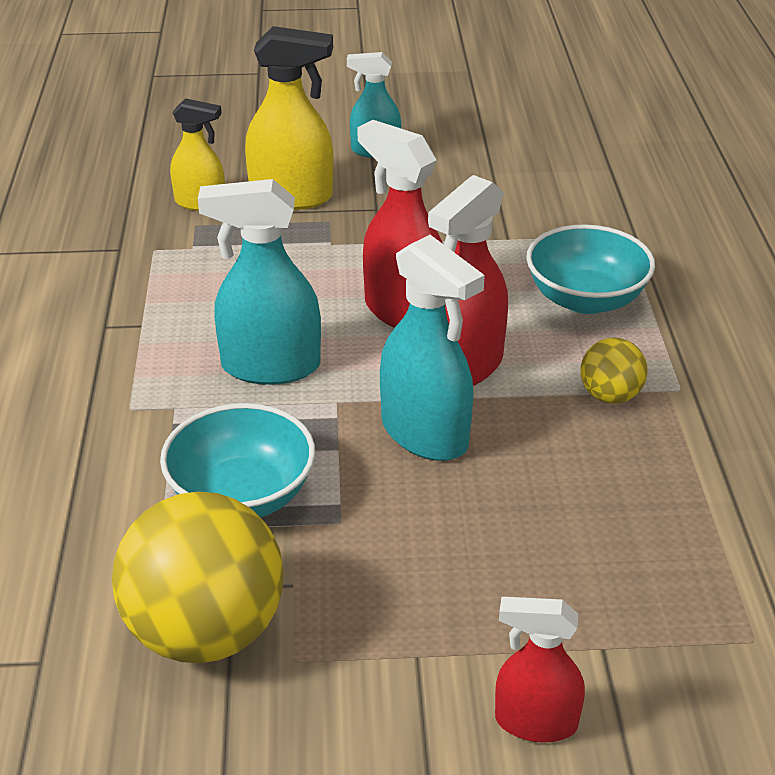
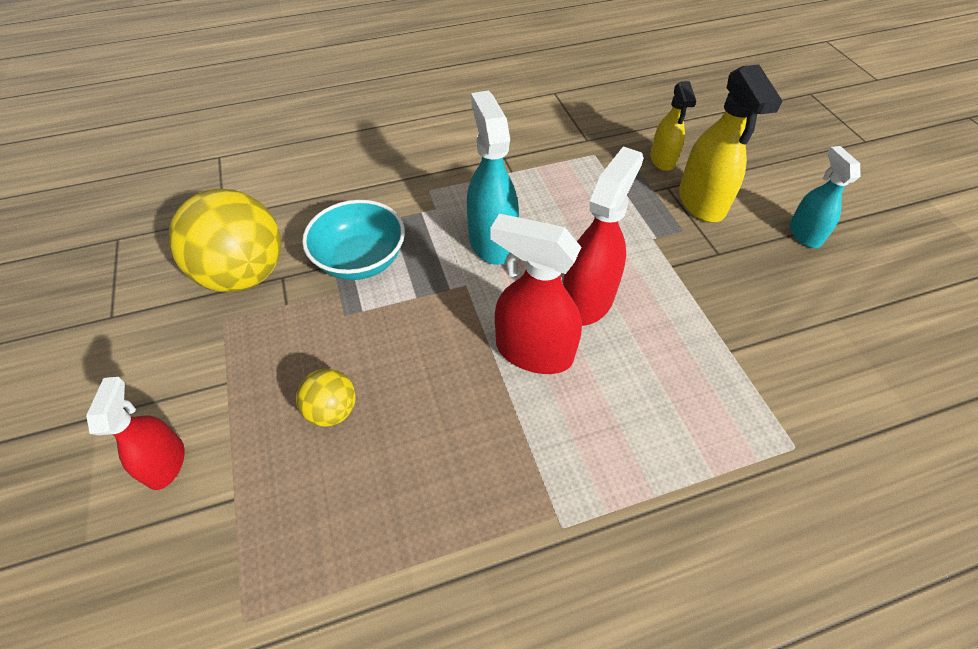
camera: 75 degrees right, 15 degrees up
turquoise spray bottle [380,235,485,461] -> none
turquoise bowl [526,224,655,314] -> none
yellow ball [580,338,648,404] -> yellow ball moved to [296,369,356,427]

